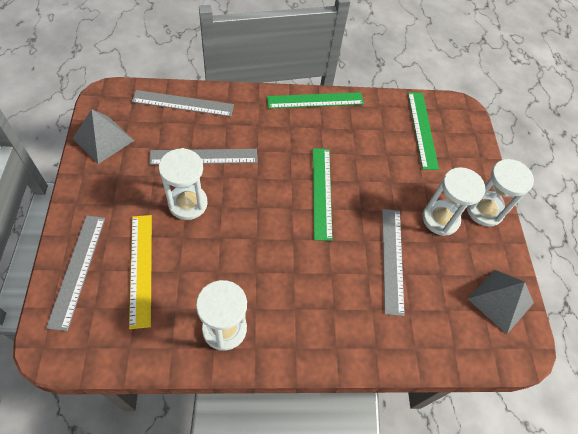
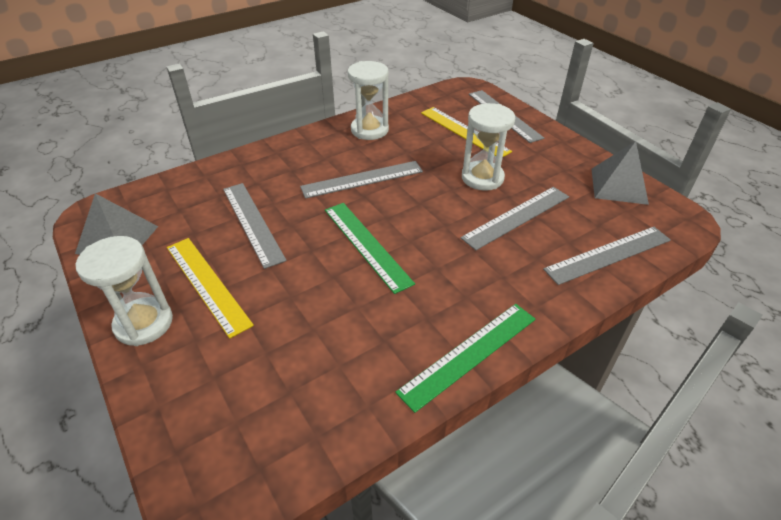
camera: 155 degrees right, 15 degrees down
green ruler [408,92,439,170] -> none
white hourglass [423,167,485,236] -> yellow ruler [167,238,254,339]
none -> grey ruler [300,161,423,199]

